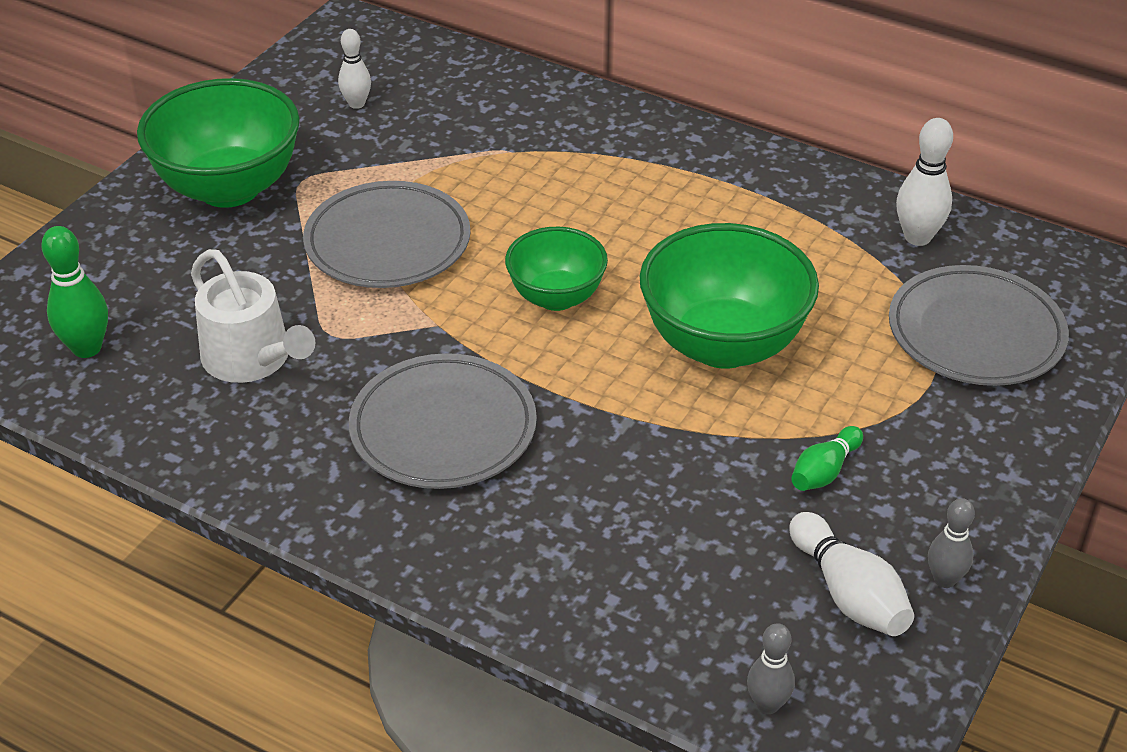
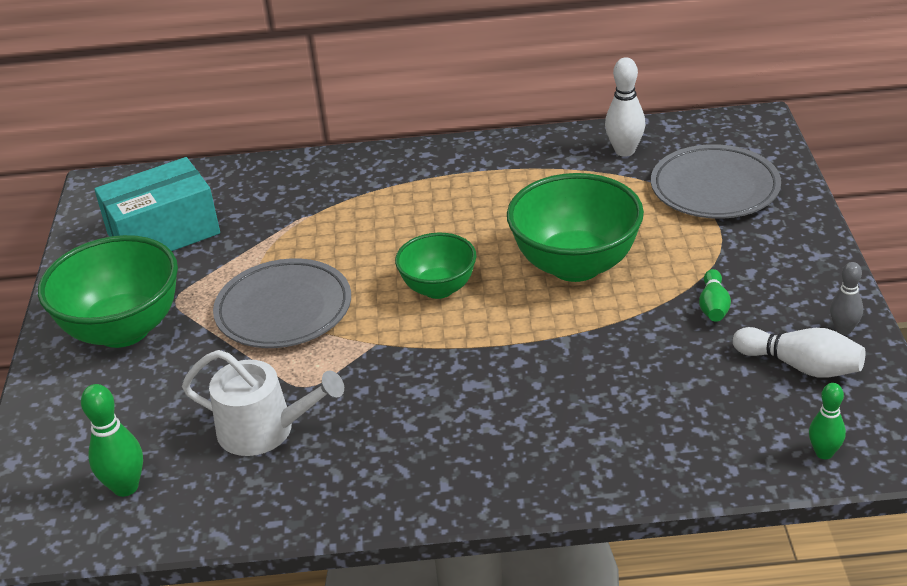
camera: 30 degrees left, 5 degrees down
white bowling pin [338,29,371,109] -> turquoise box [94,157,220,251]
grey plate [349,353,537,489] -> none
grey bowling pin [747,623,795,714] -> green bowling pin [809,383,846,459]

